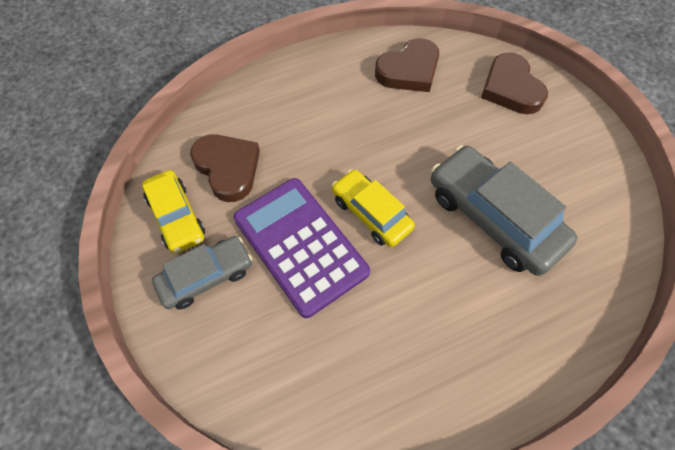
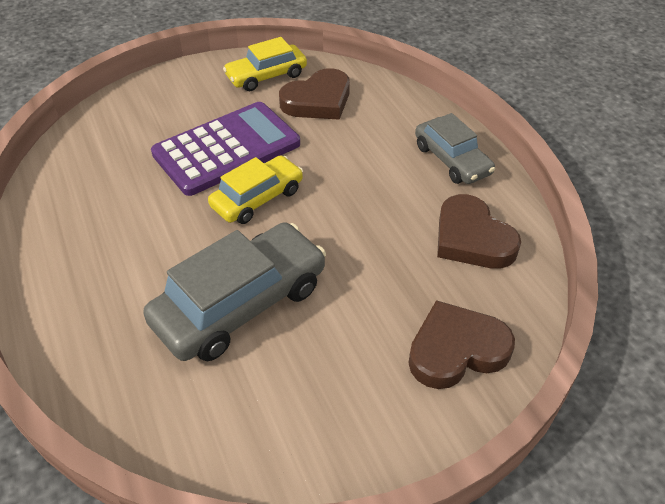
camera: 90 degrees right, 15 degrees down
grey car [152,236,252,309] -> grey car moved to [415,113,495,184]

